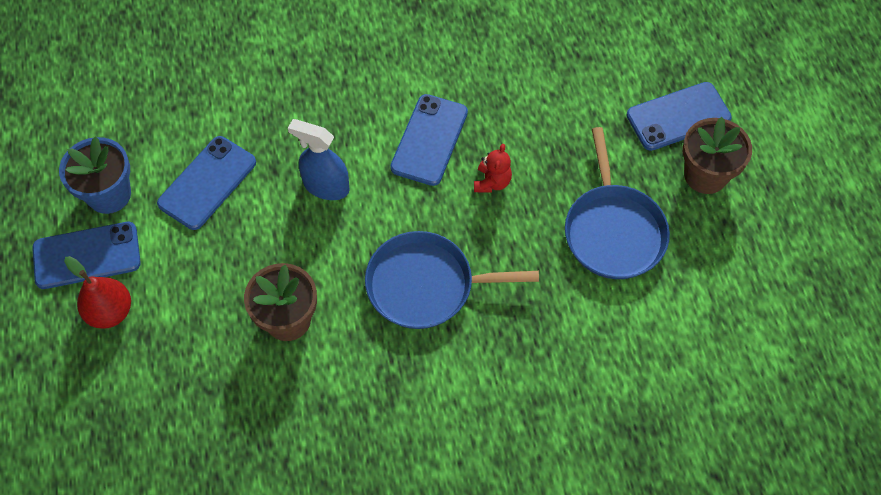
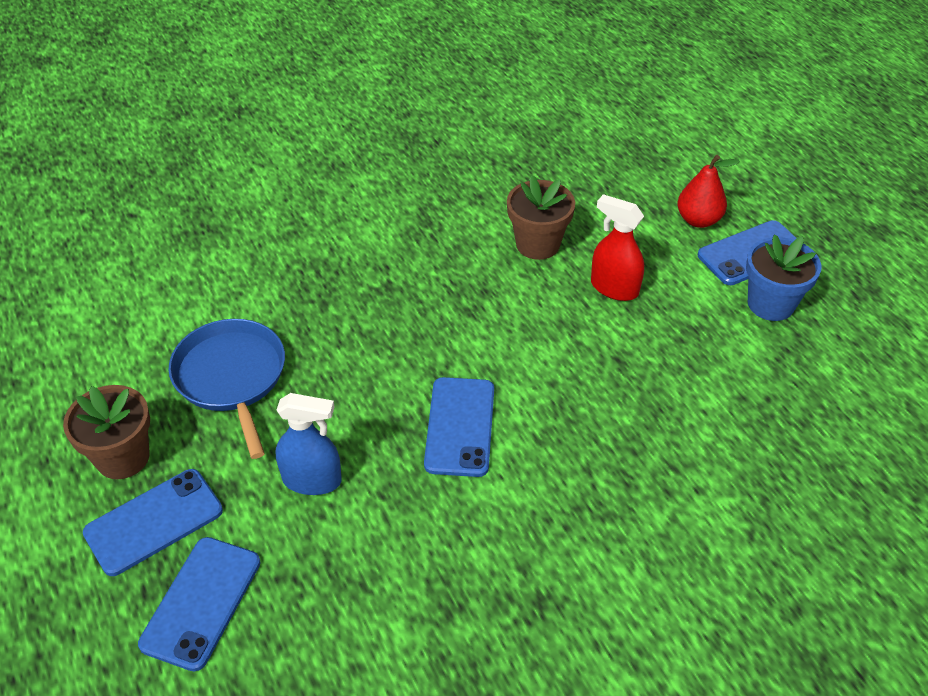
camera: 165 degrees right, 15 degrees down
blue phone [157,136,256,230] -> blue phone moved to [138,537,260,672]
blue spray bottle [288,119,349,200] -> blue spray bottle moved to [276,393,342,495]
blue pan [365,231,539,329] -> none
red teddy bear [474,144,512,193] -> none
none -> red spray bottle [591,194,644,301]

